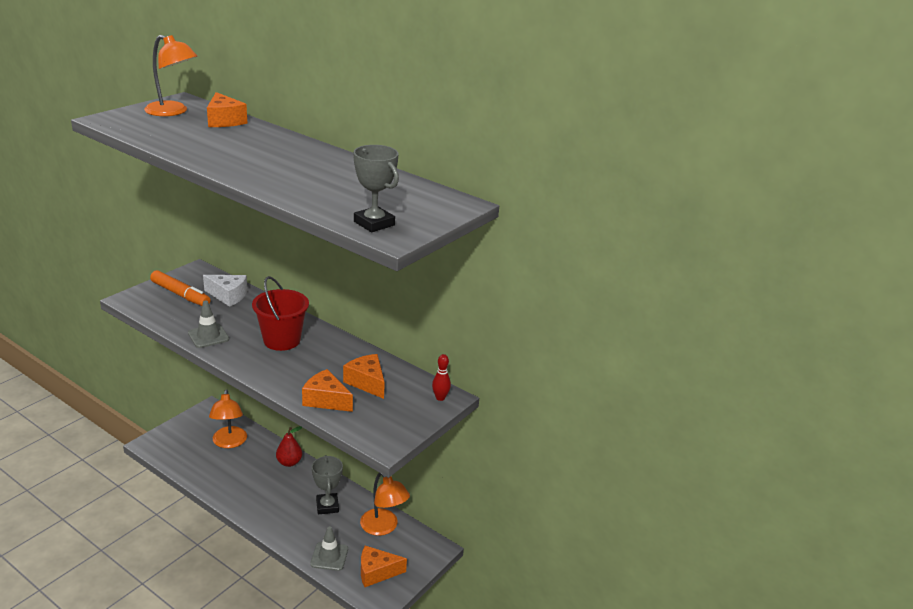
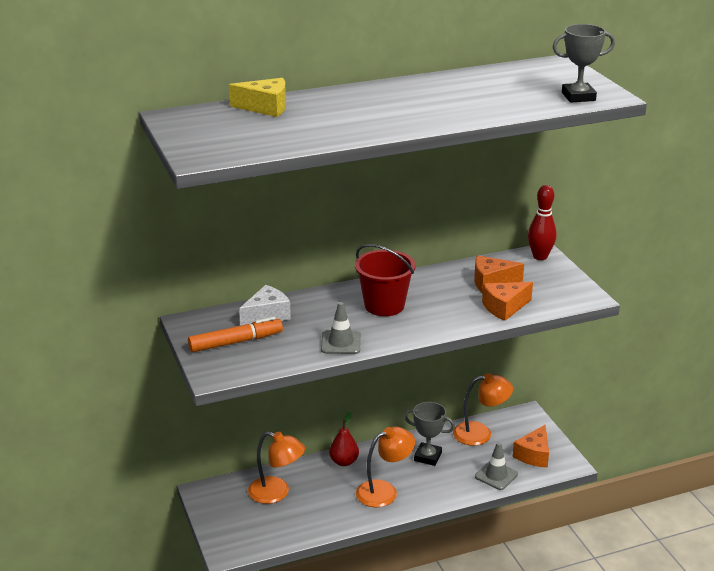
camera: 55 degrees left, 0 degrees up
orange lamp [144,35,197,116] -> orange lamp moved to [356,427,415,507]
orange cheese [207,92,247,127] -> yellow cheese [229,78,286,117]
red bowling pin [432,354,451,401] -> red bowling pin [528,185,557,260], size x1.61

